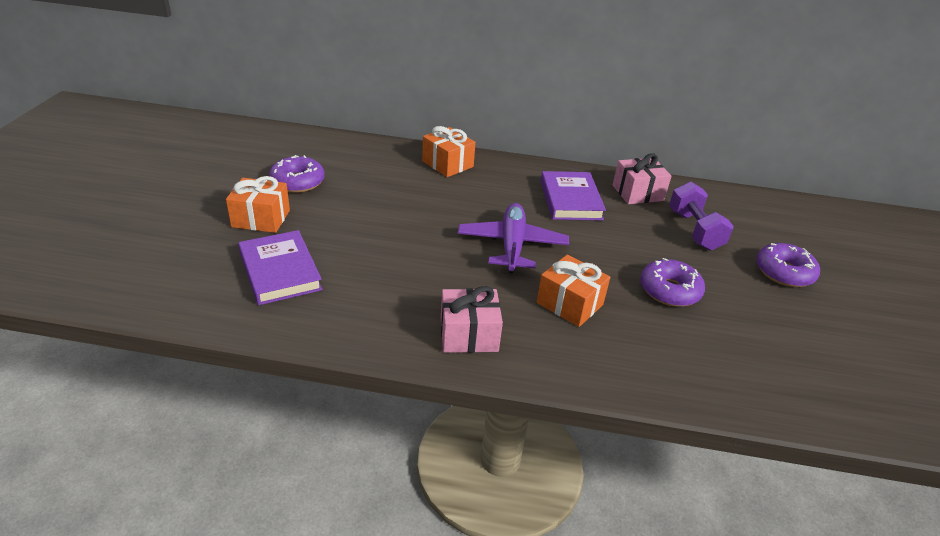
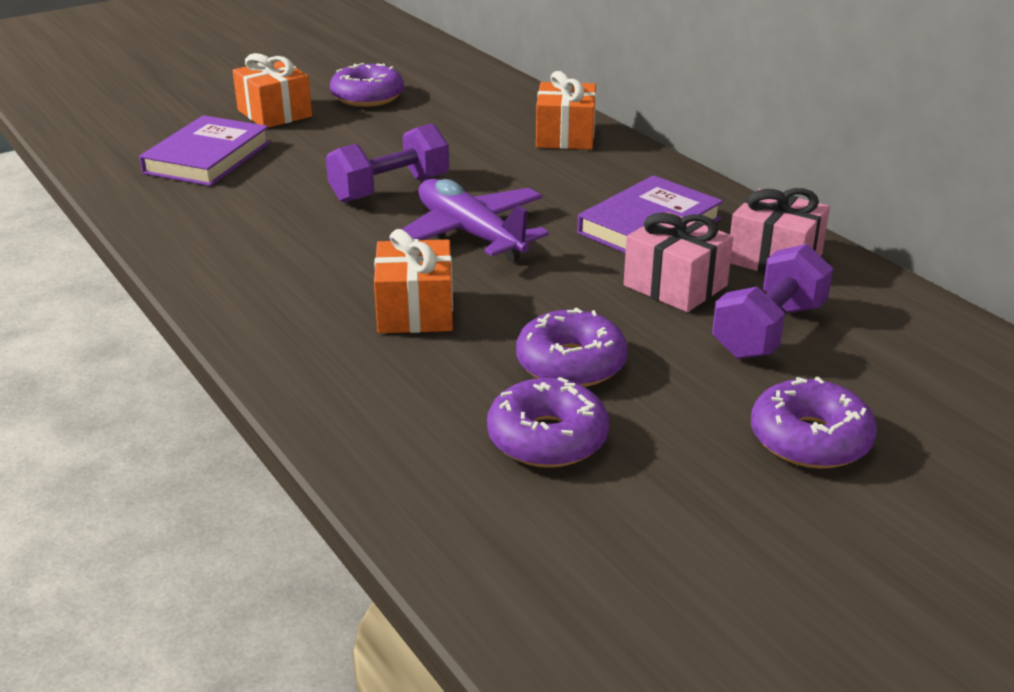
camera: 50 degrees right, 5 degrees down
pink gift [441,286,503,353] -> pink gift moved to [624,212,733,312]
purple plane [458,203,569,273] -> purple plane turned 90 degrees counterclockwise [389,179,549,262]
none -> purple dumbbell [326,123,449,203]
none -> purple donut [487,377,609,468]

